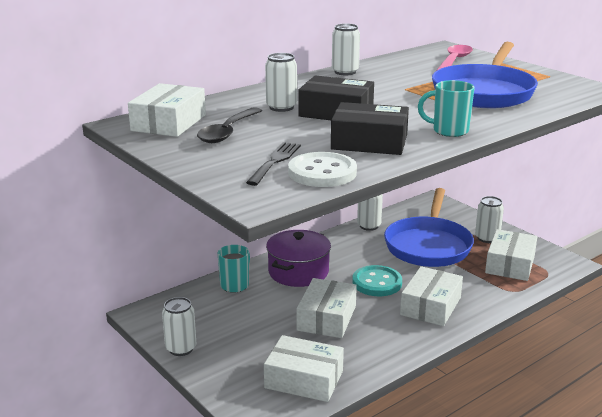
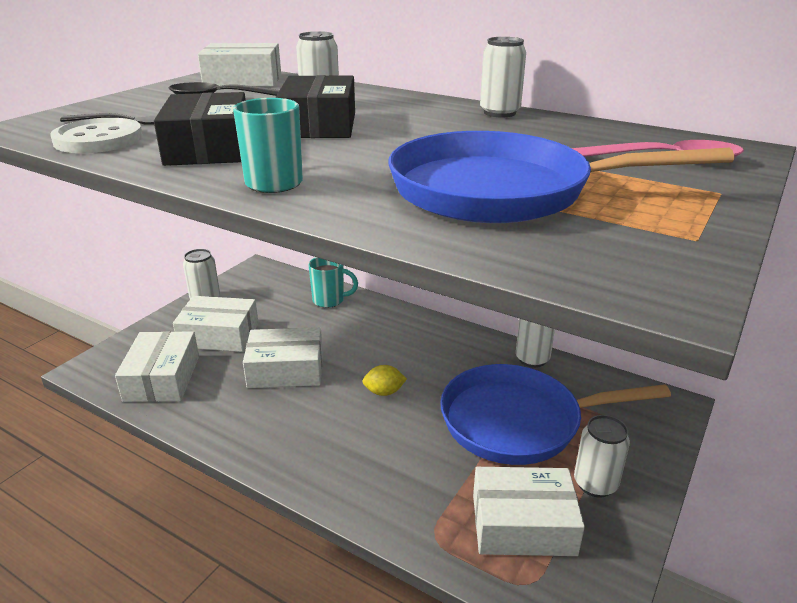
camera: 70 degrees right, 5 degrees up
purple pot [266,230,331,287] -> none
turquoise button [352,265,402,296] -> yellow lemon [362,365,407,396]
white box [400,266,463,326] -> white box moved to [173,296,259,352]

